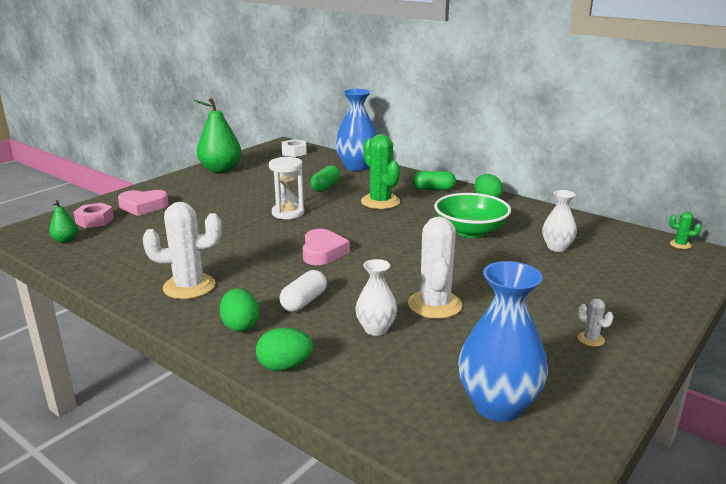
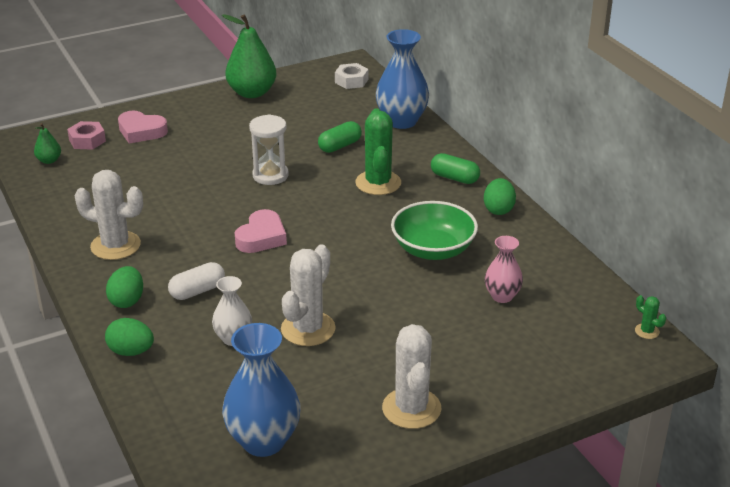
camera: 25 degrees right, 10 degrees up
white vase [542,190,577,252] -> pink vase [485,236,523,303]
white cactus [578,299,613,347] -> white cactus [382,324,442,429], size x2.25

